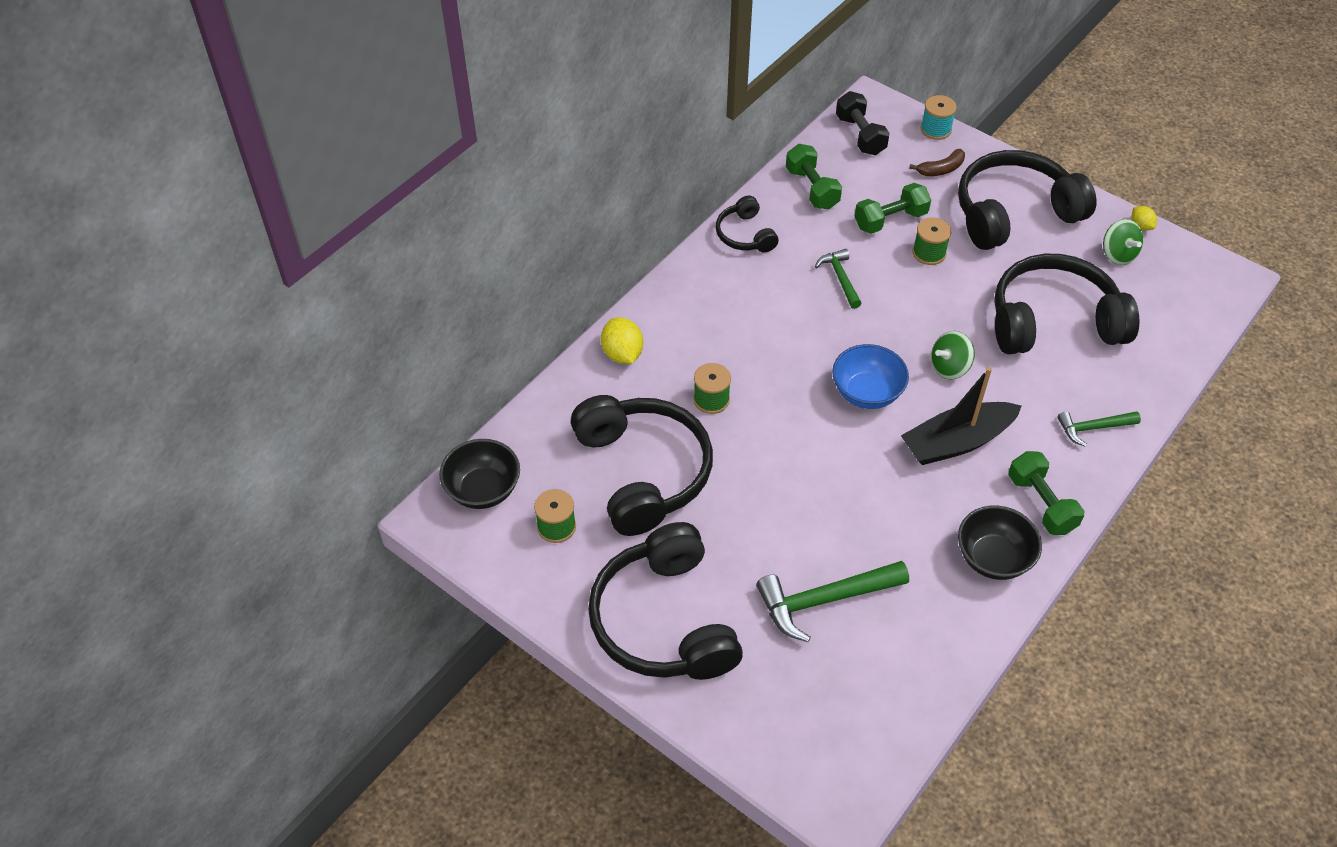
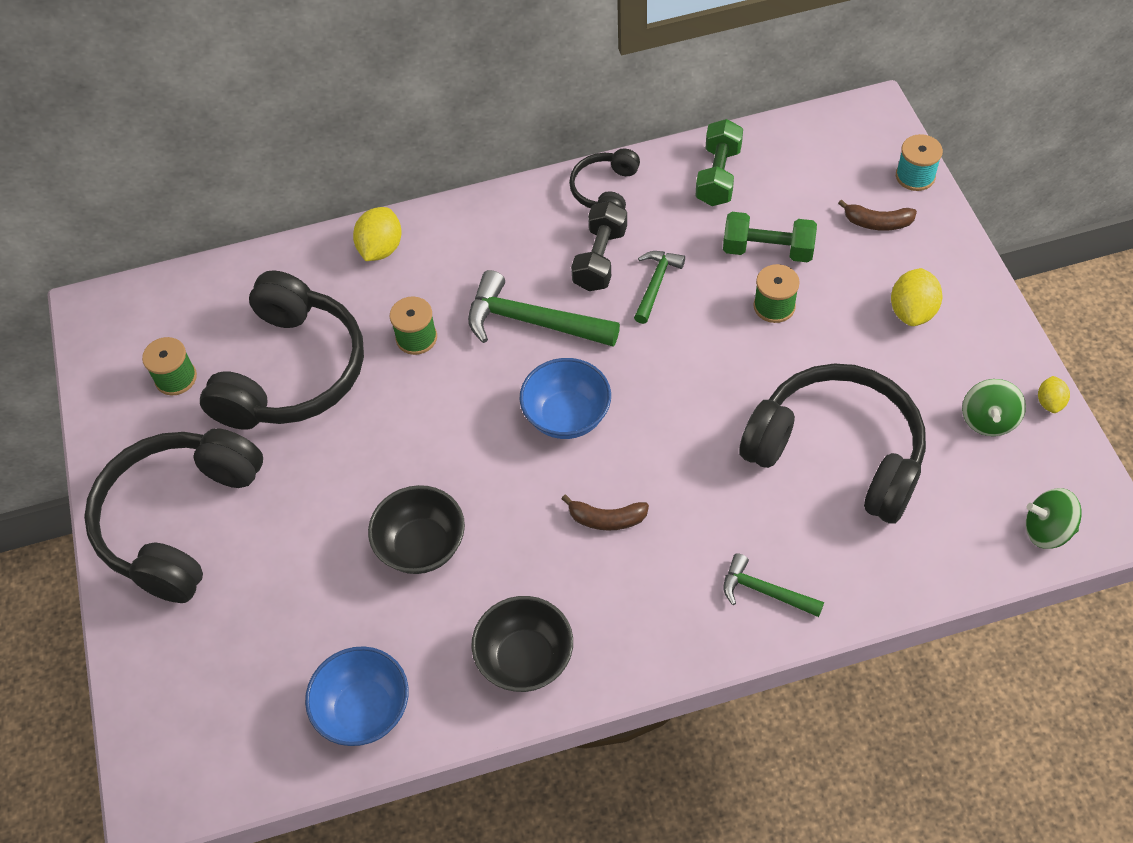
camera: 40 degrees right, 5 degrees up
black bowl [439,439,520,509] -> black bowl moved to [368,485,465,574]
green hammer [756,561,909,642] -> green hammer moved to [468,270,620,347]
black dumbbell [836,91,890,155] -> black dumbbell moved to [571,201,627,291]
black boat [901,367,1022,465] -> brown banana [562,495,649,530]
green spinning top [931,331,975,379] -> green spinning top moved to [1026,488,1082,549]
black headphones [958,150,1097,250] -> yellow lemon [891,268,943,326]
green dumbbell [1009,451,1084,535] -> none
none -> blue bowl [305,646,409,746]

